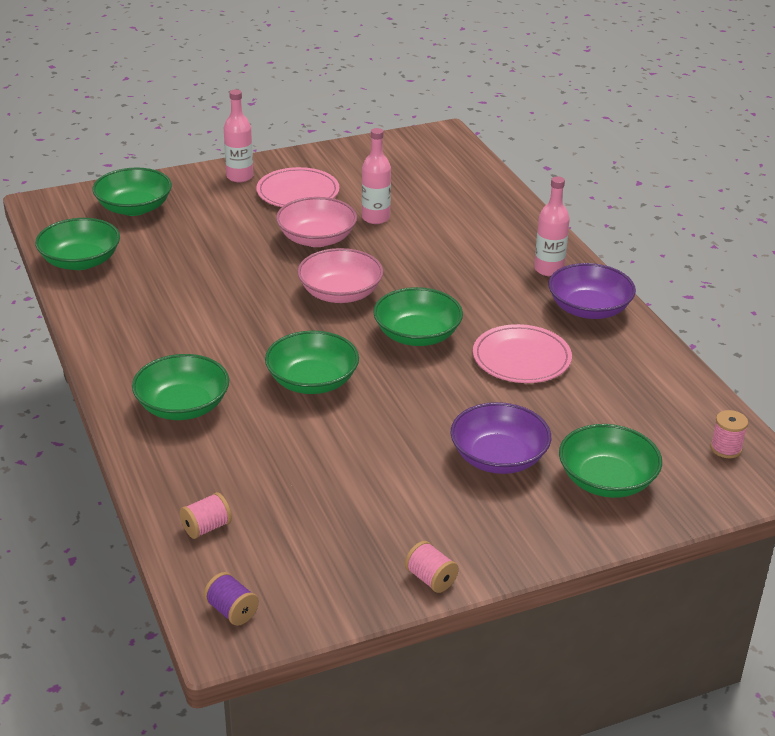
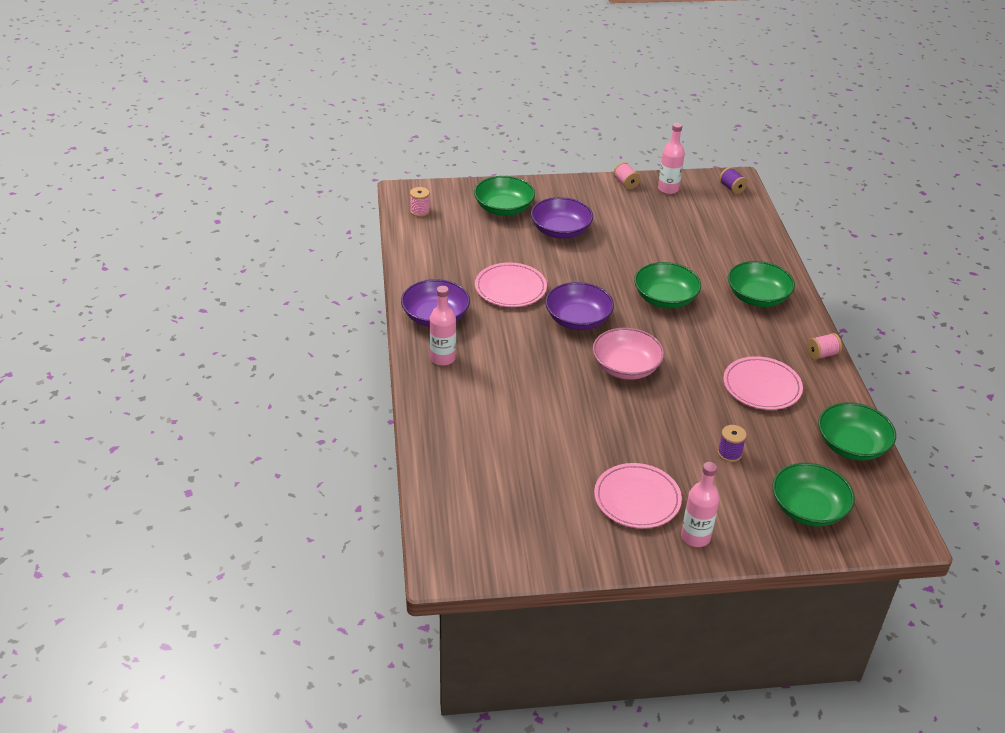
camera: 165 degrees left, 5 degrees up
pink spool [180,492,232,539] -> pink spool moved to [807,333,842,360]
pink bowl [276,197,357,247] -> none
pink bottle [362,128,391,224] -> pink bottle moved to [658,123,685,194]
green bowl [373,287,463,346] -> purple bowl [545,282,614,330]
none -> purple spool [718,425,747,462]
none -> pink plate [723,356,803,410]

